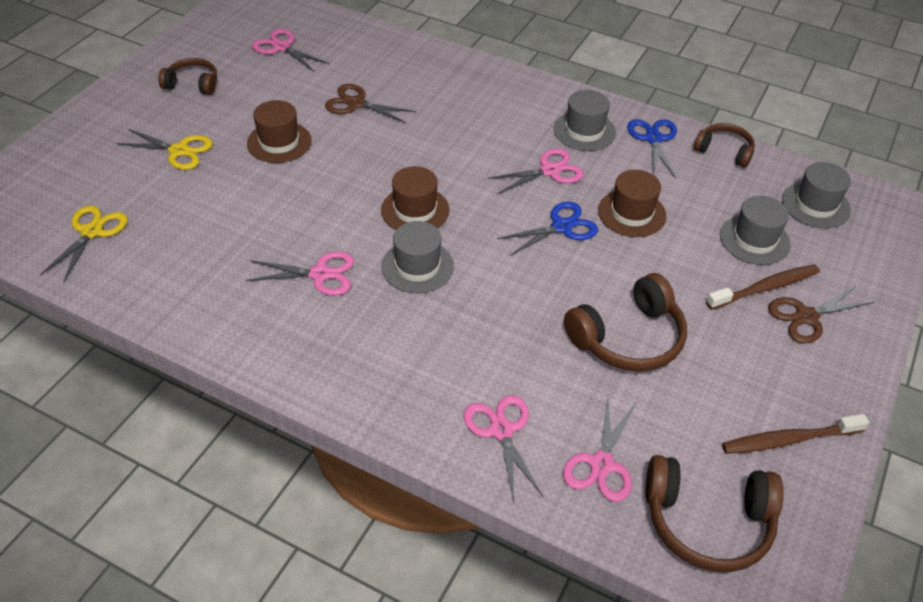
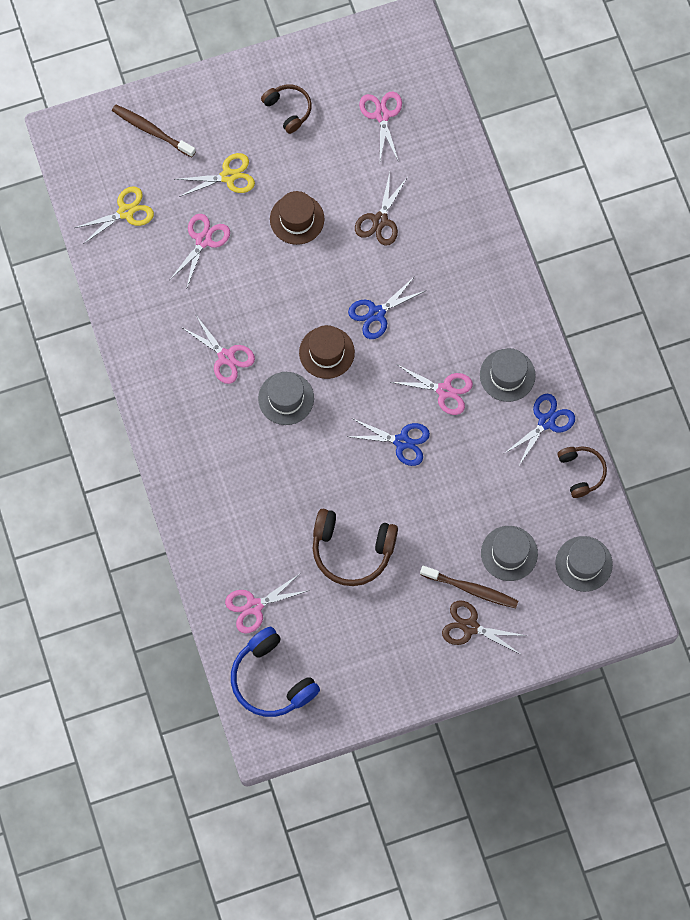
camera: 45 degrees right, 25 degrees up
yellow scissors [116,129,213,170] -> yellow scissors turned 75 degrees counterclockwise [174,153,255,197]
brown scissors [325,84,416,123] -> brown scissors turned 135 degrees counterclockwise [355,172,407,246]
pink scissors [464,395,543,502] -> pink scissors moved to [171,214,230,287]
brown hat [598,170,667,237] -> none
brown headphones [645,455,784,572] -> blue headphones [231,627,320,717]
brown toothbrush [722,414,869,454] -> brown toothbrush moved to [112,104,196,158]
none -> blue scissors [348,276,427,339]

